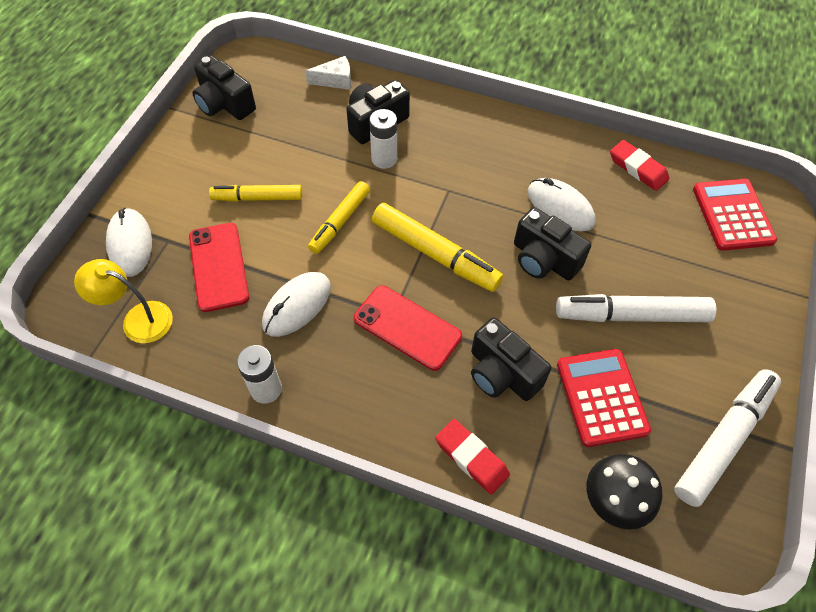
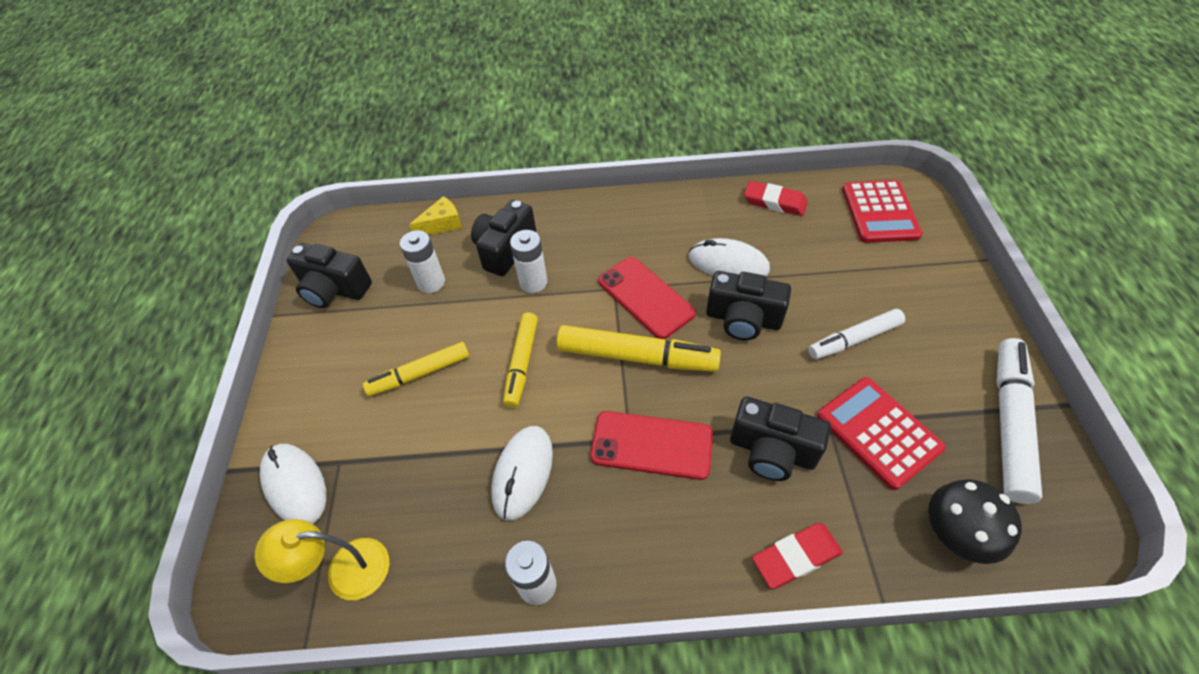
camera: 20 degrees left, 5 degrees down
red phone [189,223,249,312] -> red phone moved to [598,257,696,339]
white cheese [305,56,351,90] -> yellow cheese [409,196,462,235]
red eraser [435,419,510,494] -> red eraser turned 45 degrees counterclockwise [752,523,843,589]
white marker [556,294,716,322] -> white marker [808,309,905,359], size x0.65
red calculator [693,179,777,251] -> red calculator turned 150 degrees counterclockwise [842,180,923,243]
none -> white battery [400,230,445,293]

